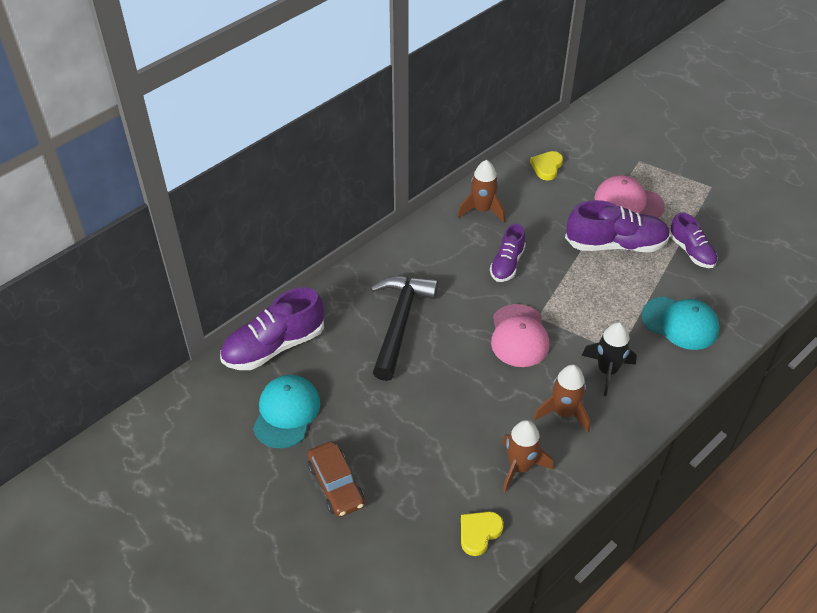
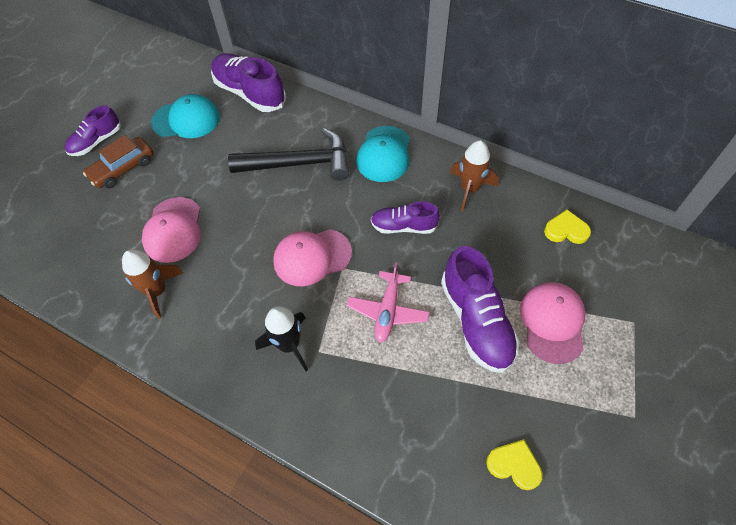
camera: 75 degrees right, 10 degrees up
yellow heart [461,512,504,556] -> yellow heart moved to [486,439,543,490]
brown rocket [533,365,590,432] -> none
turquoise cap [642,297,720,350] -> turquoise cap moved to [356,126,410,182]
purple shoe [669,212,718,268] -> purple shoe moved to [65,105,121,156]
none -> pink cap [142,197,201,263]
none -> pink plane [346,262,430,343]

